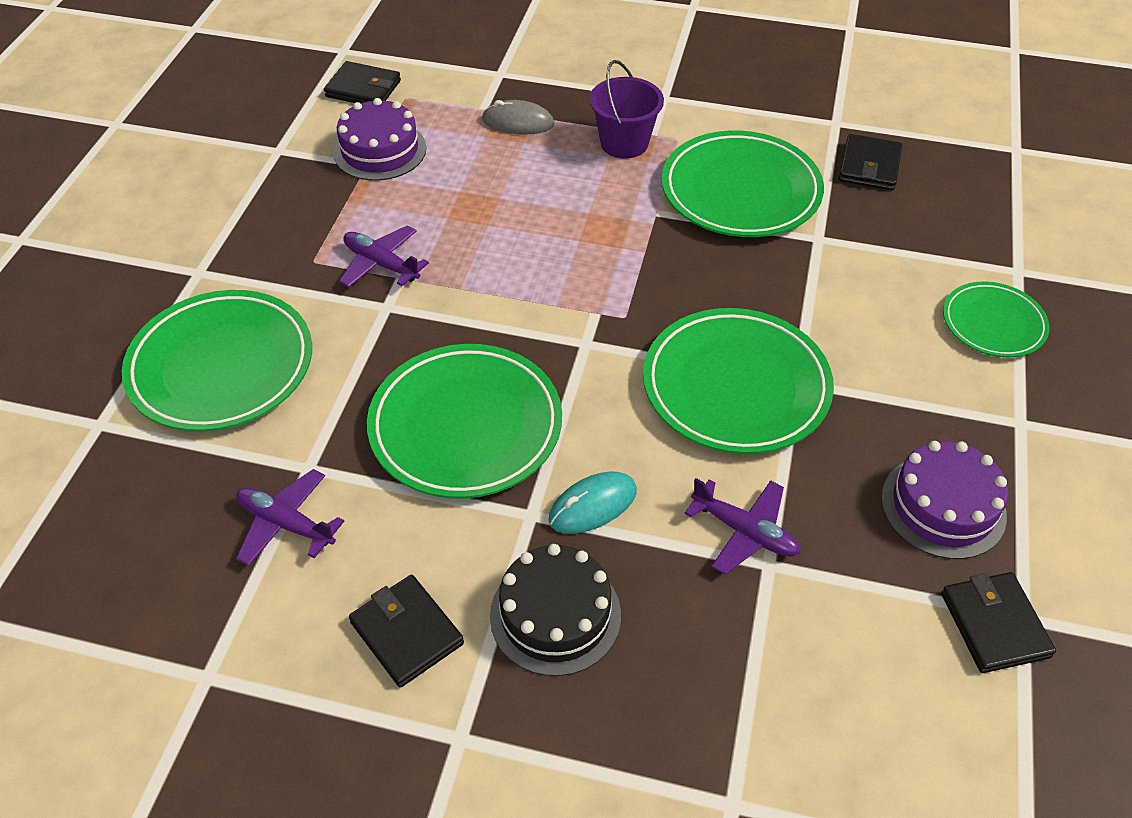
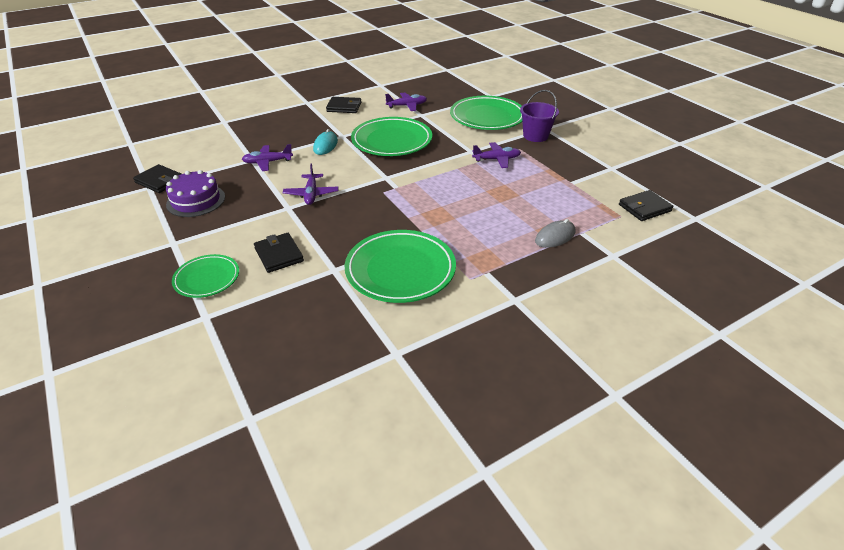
camera: 135 degrees right, 10 degrees down
purple cake [333,98,426,181] -> none
black cake [490,544,621,676] -> none
purple bucket [590,60,664,159] -> purple bucket moved to [520,90,559,142]
green plate [643,308,834,454] -> purple plane [283,164,339,205]
black wallet [839,134,902,190] -> black wallet moved to [254,233,304,273]

